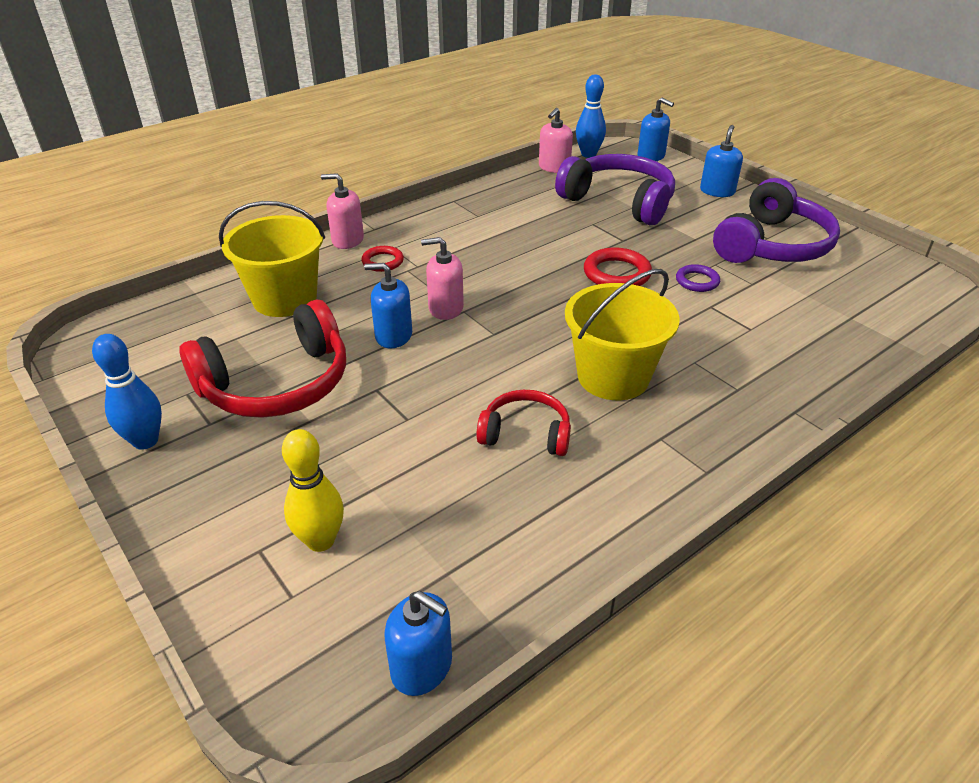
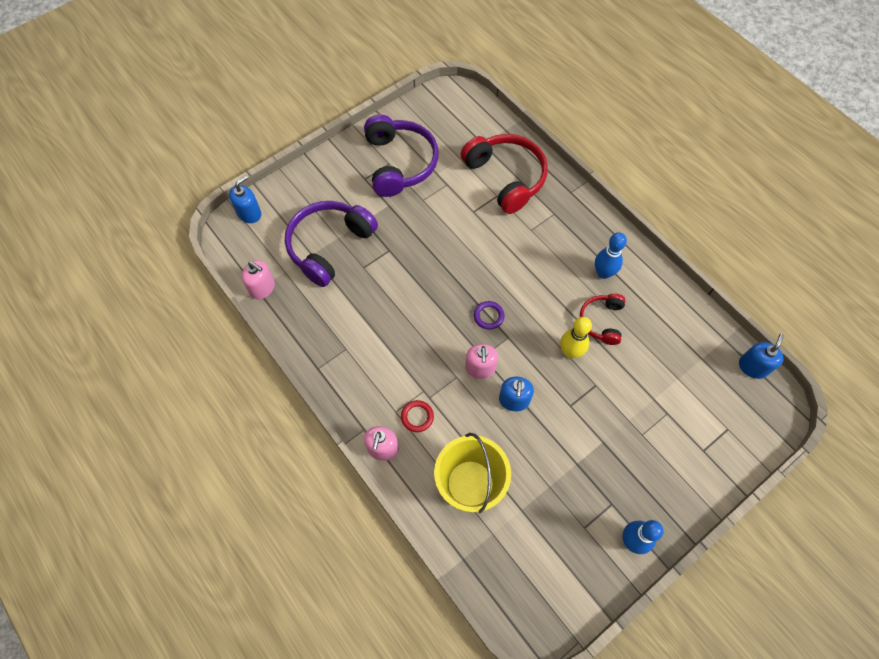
camera: 90 degrees left, 25 degrees up
red headphones [179,300,346,418] -> red headphones moved to [461,134,548,214]
yellow bowling pin [282,429,344,552] -> yellow bowling pin moved to [560,317,592,358]
yellow bucket [565,269,680,400] -> none
blue bowling pin [576,74,606,158] -> blue bowling pin moved to [595,232,627,279]
red ring [584,247,652,286] -> none
purple ring [676,264,720,292] -> purple ring moved to [474,301,505,330]
blue soap dispenser [700,125,743,197] -> none
purple headphones [713,178,840,263] -> purple headphones turned 45 degrees clockwise [364,115,439,197]

